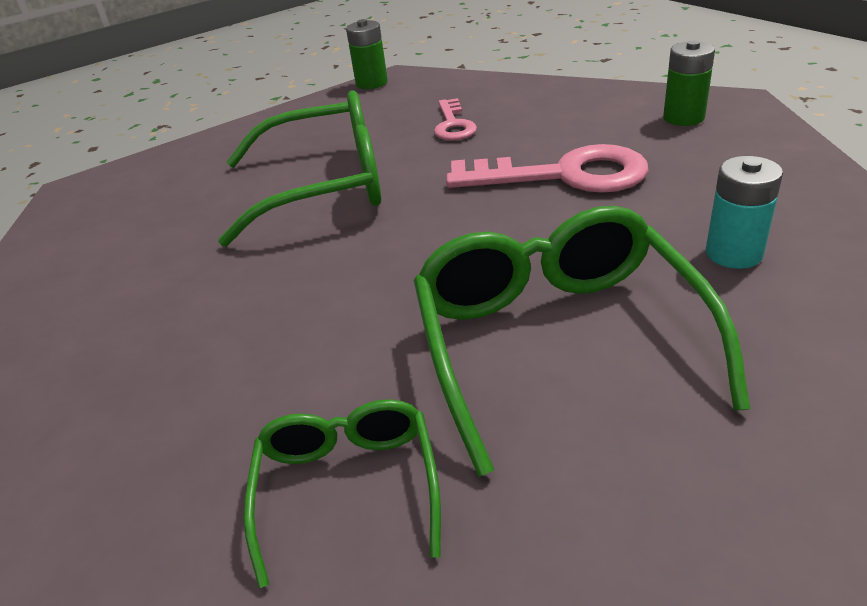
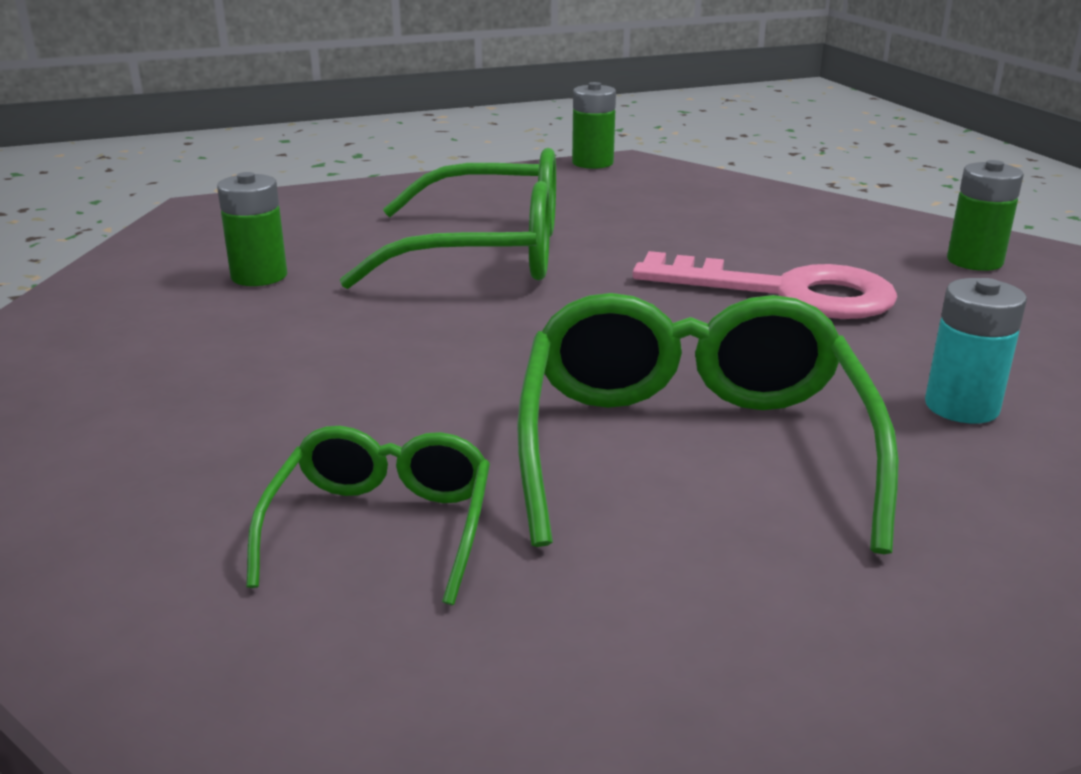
camera: 10 degrees right, 10 degrees down
pink key [434,98,477,141] -> none
none -> green battery [217,172,287,286]

